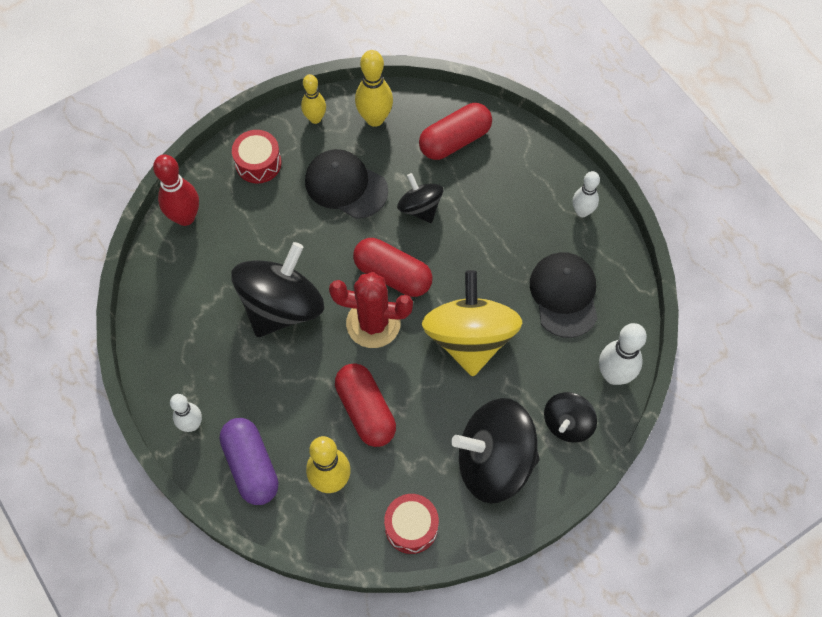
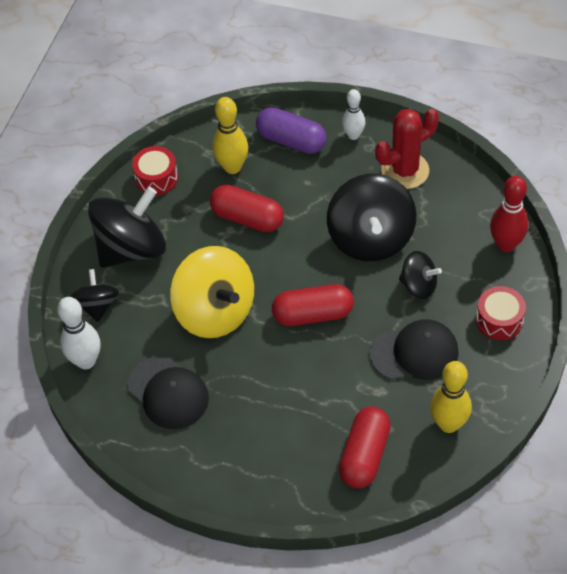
camera: 145 degrees right, 10 degrees down
yellow bowling pin [301,74,326,124] -> none
red cactus [329,272,413,348] -> red cactus moved to [375,109,439,189]
black spinning top [397,173,443,223] -> black spinning top moved to [399,251,442,299]
white bowling pin [573,171,600,217] -> none

